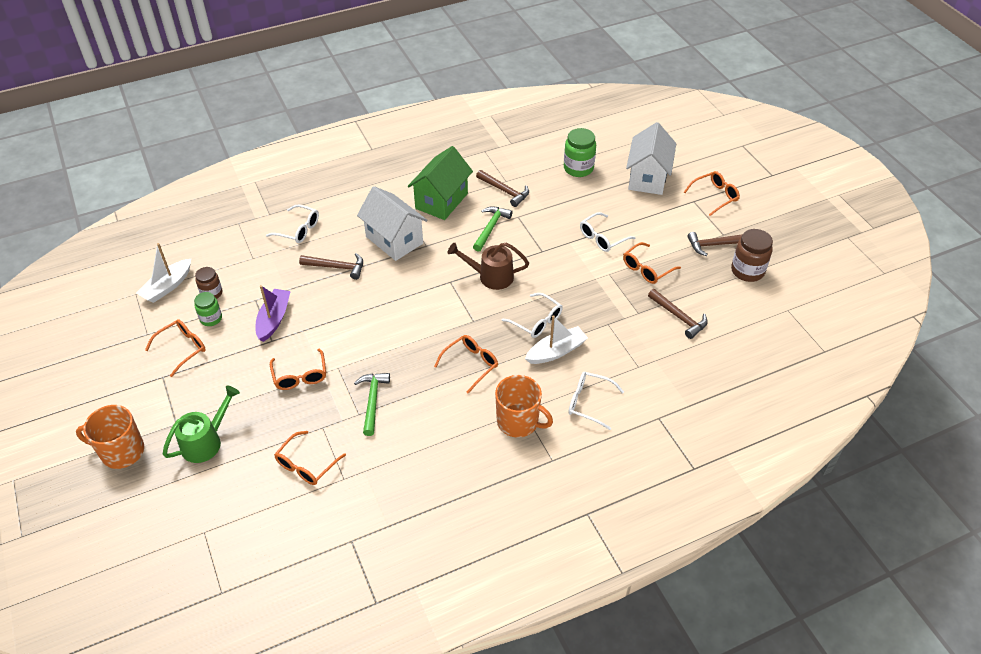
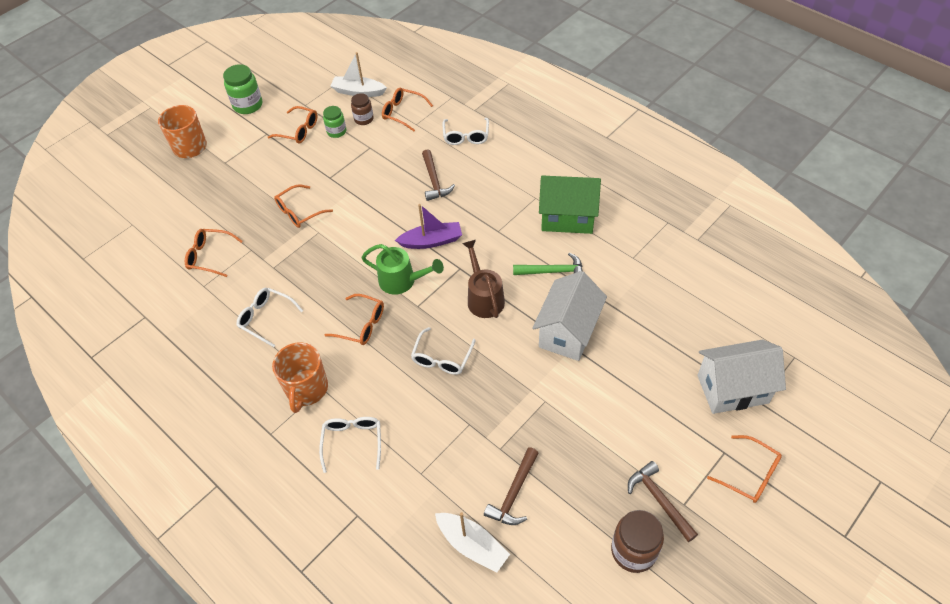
camera: 70 degrees right, 5 degrees up
green watering can [163,386,240,463] -> green watering can moved to [361,244,444,295]
purple boat [255,285,291,342] -> purple boat moved to [395,204,462,249]
green hammer [354,373,390,436] -> none
white house [357,186,427,261] -> white house moved to [532,271,607,361]
brown hammer [476,170,529,207] -> none
white boat [525,315,588,364] -> white boat moved to [435,512,510,573]
green jar [564,128,596,177] -> green jar moved to [223,64,262,114]
white glasses [580,212,636,252] -> white glasses moved to [237,288,303,347]
orange glasses [623,242,681,284] -> orange glasses moved to [382,88,433,131]

